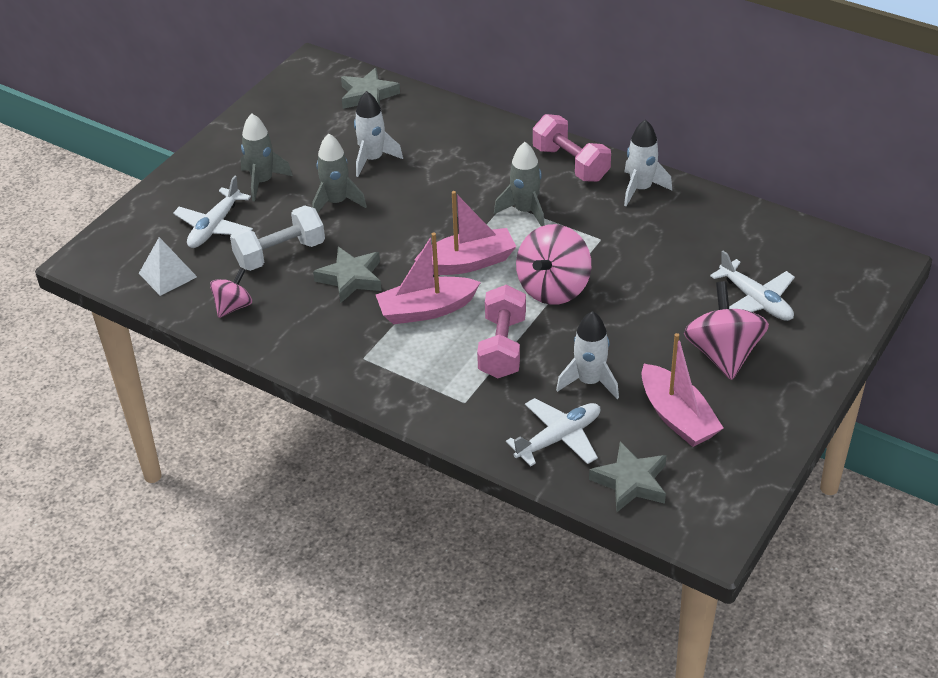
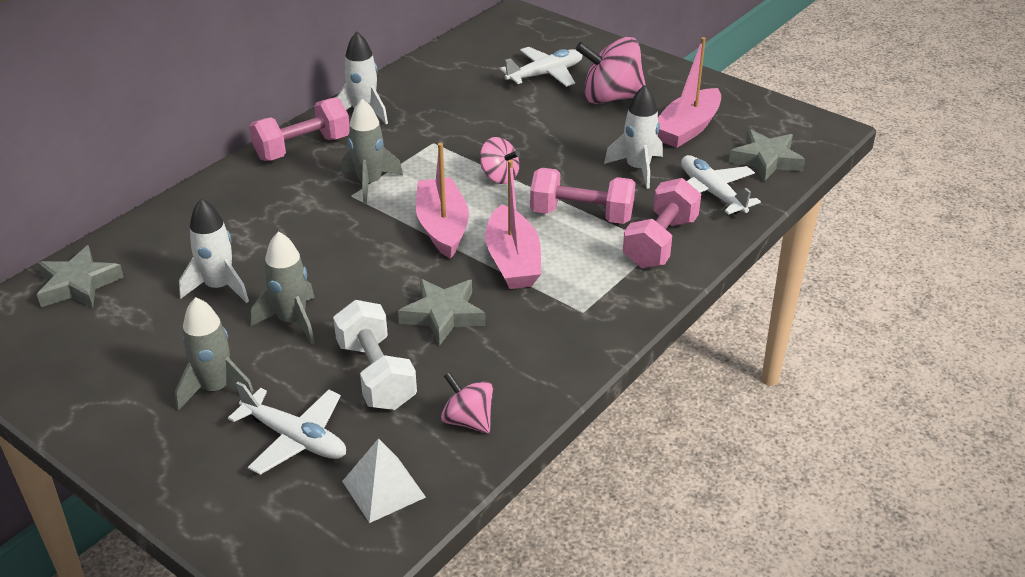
camera: 85 degrees left, 5 degrees down
pink spinning top [516,224,591,305] -> pink spinning top [480,137,520,184], size x0.58
pink boat [641,333,723,447] -> pink boat turned 150 degrees clockwise [658,37,721,148]
none -> pink dumbbell [623,178,701,268]

